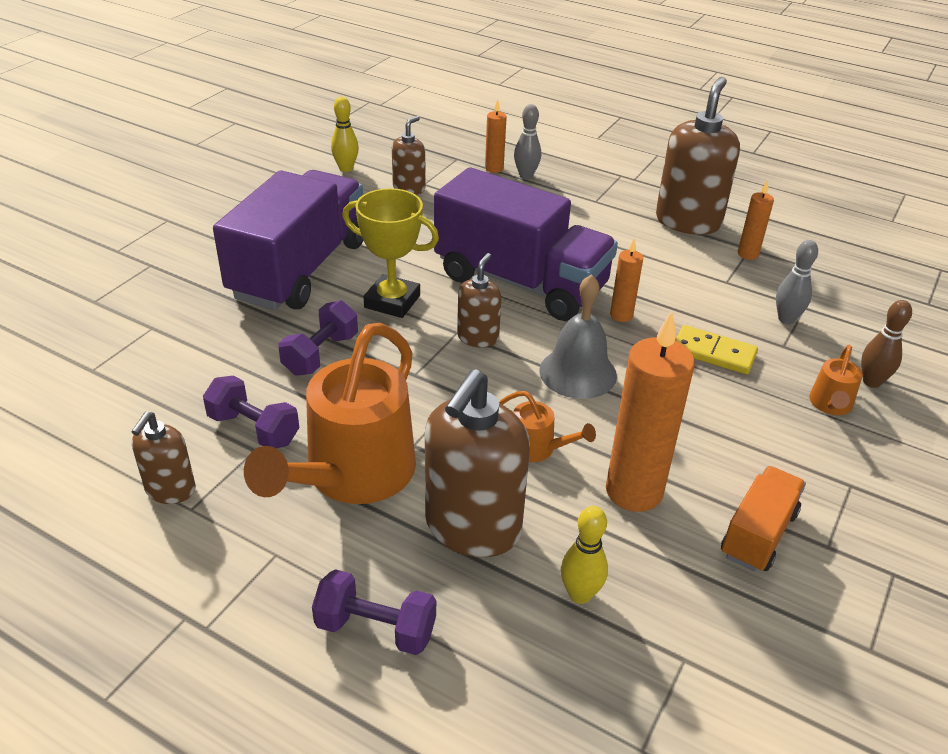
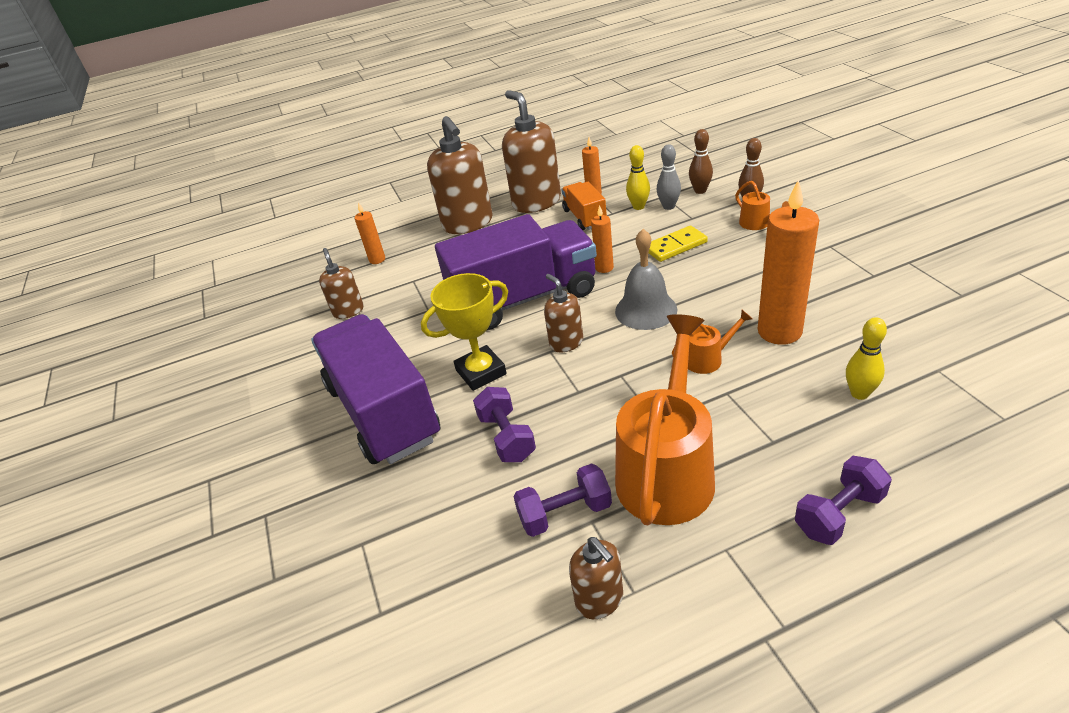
camera: 45 degrees left, 0 degrees up
orange watering can [244,323,416,504] -> orange watering can turned 135 degrees counterclockwise [615,314,715,525]
yellow bowling pin [331,97,359,172] -> yellow bowling pin moved to [626,145,650,210]
brown soap dispenser [425,369,530,557] -> brown soap dispenser moved to [427,116,492,234]
grey bowling pin [514,104,541,179] -> none
orange truck [721,466,806,572] -> orange truck moved to [561,182,607,230]
none -> brown bowling pin [689,129,713,194]

